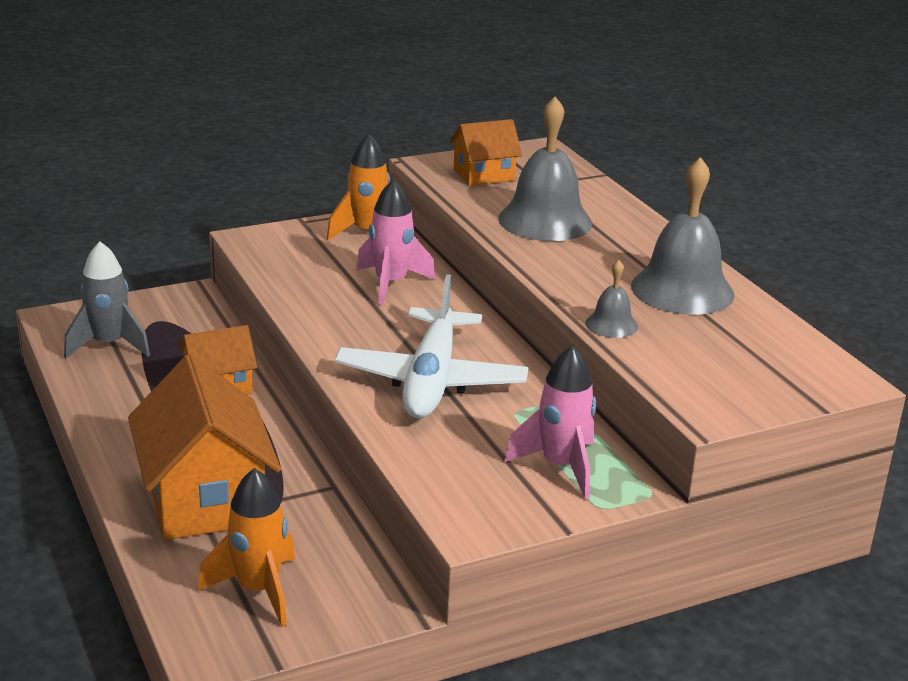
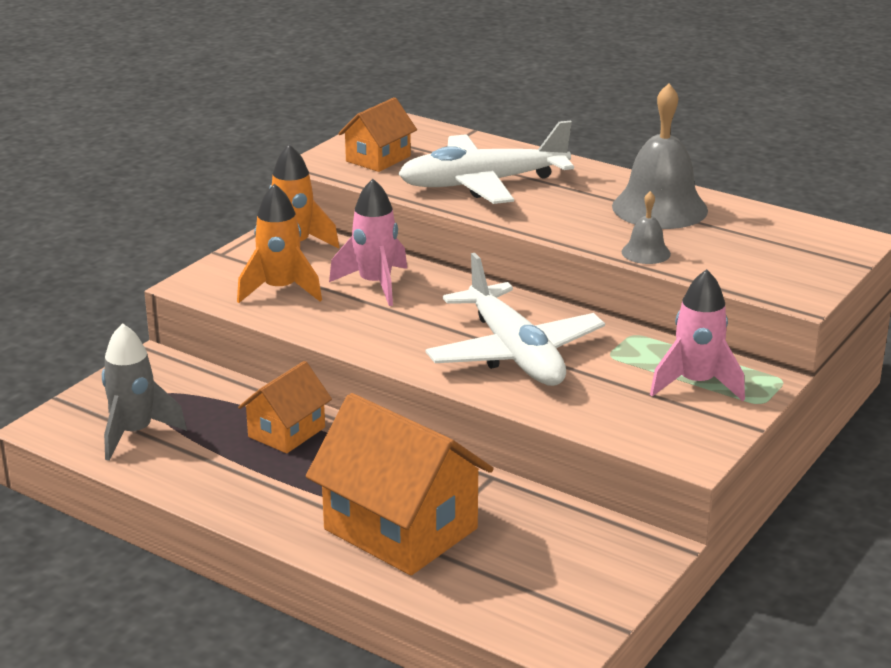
camera: 30 degrees left, 0 degrees up
orange rocket [198,468,295,627] -> orange rocket moved to [237,184,322,303]
grey bell [498,97,592,241] -> white plane [398,121,574,204]

